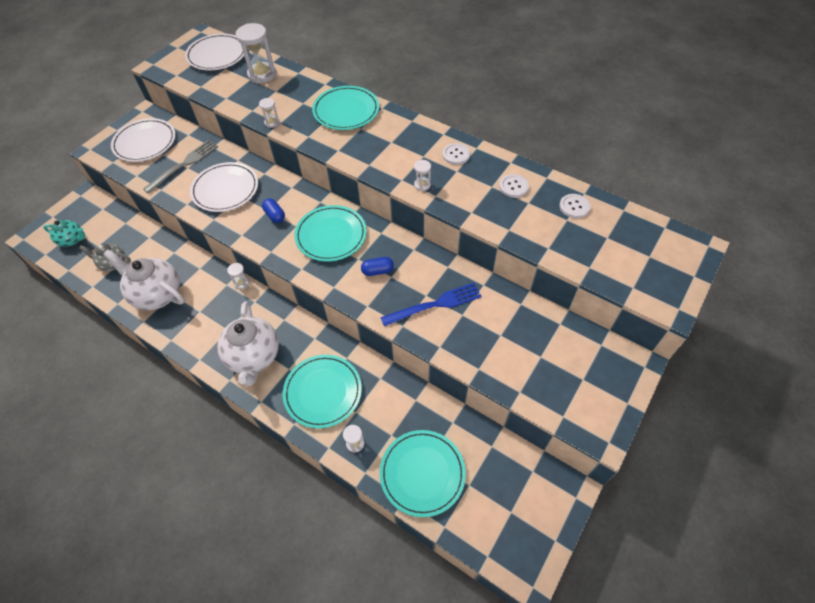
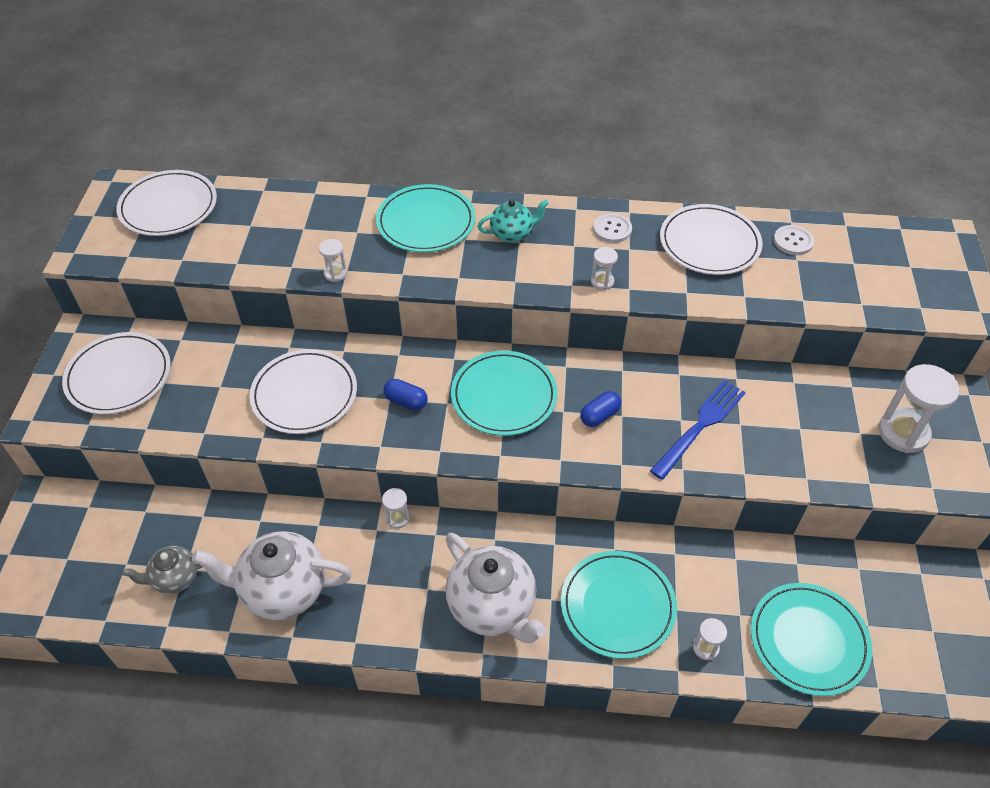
camera: 30 degrees left, 5 degrees down
turquoise teapot [44,220,86,247] -> turquoise teapot moved to [477,199,549,243]
grey fork [143,140,218,194] -> none
white hourglass [236,23,276,83] -> white hourglass moved to [879,364,959,453]
white button [499,174,529,198] -> white plate [660,204,763,275]

